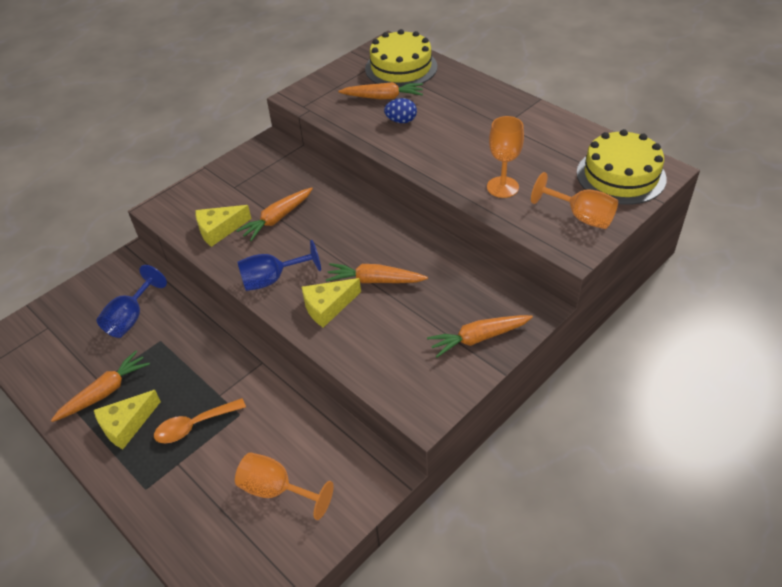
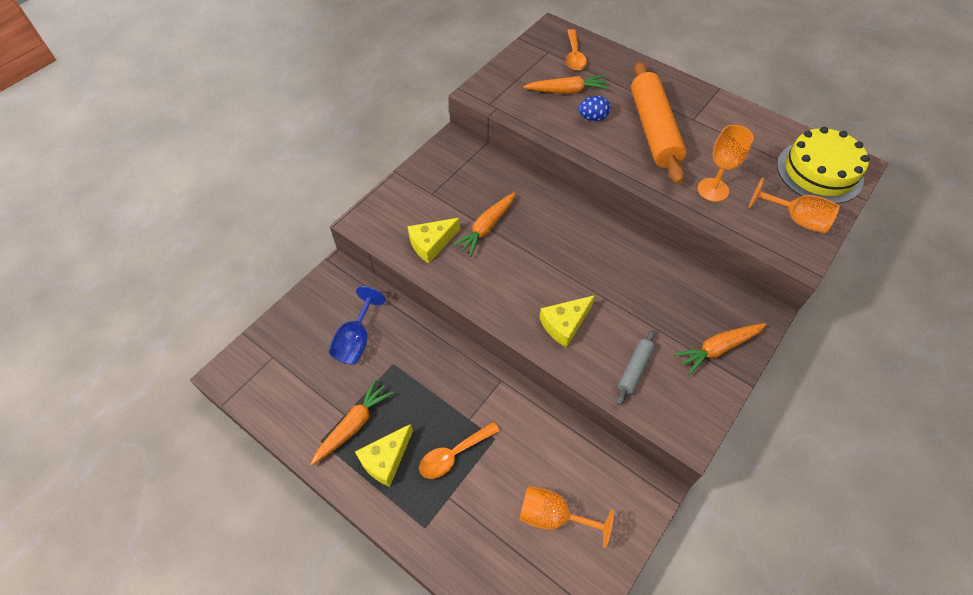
camera: 10 degrees left, 10 degrees up
blue goblet [237,240,321,291] -> none
orange carrot [326,263,428,283] -> none
yellow cake [365,29,437,87] -> orange spoon [566,29,587,71]
none -> grey rolling pin [617,330,655,405]
none -> orange rolling pin [631,62,686,184]

